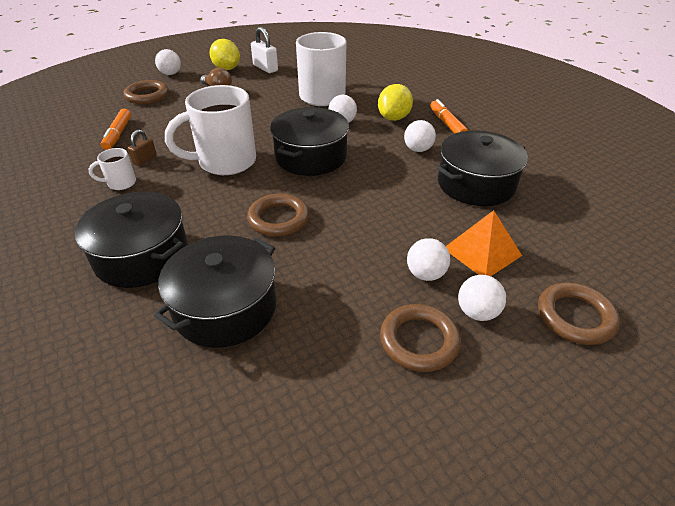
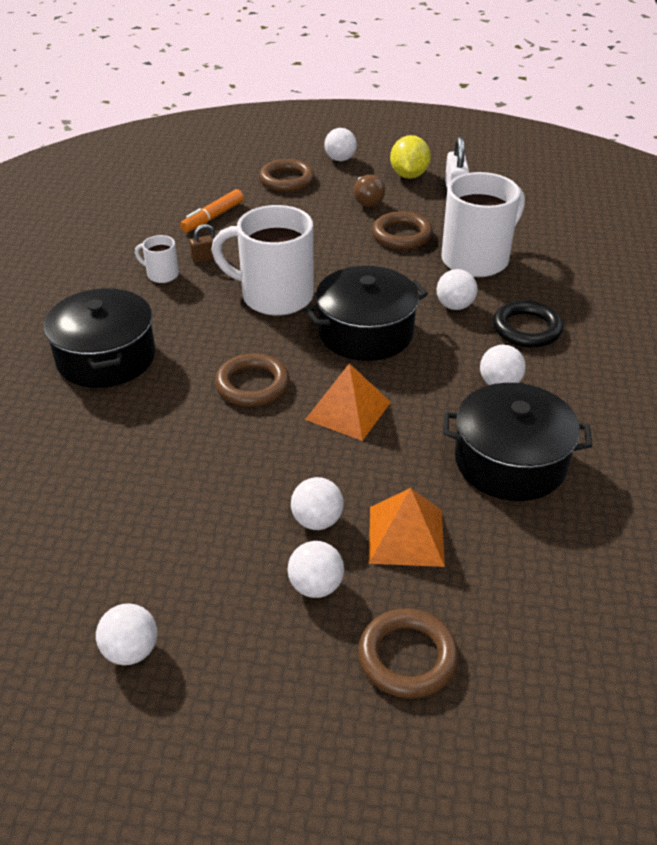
camera: 40 degrees right, 0 degrees up
black pot [154,235,276,348] -> none
yellow lemon [378,84,413,121] -> black ring [493,300,563,348]
brown ring [380,304,461,372] -> brown ring moved to [372,211,433,250]
orange marker [430,99,468,133] -> none
none -> white ball [96,603,157,665]
none -> orange pyramid [305,363,391,441]

